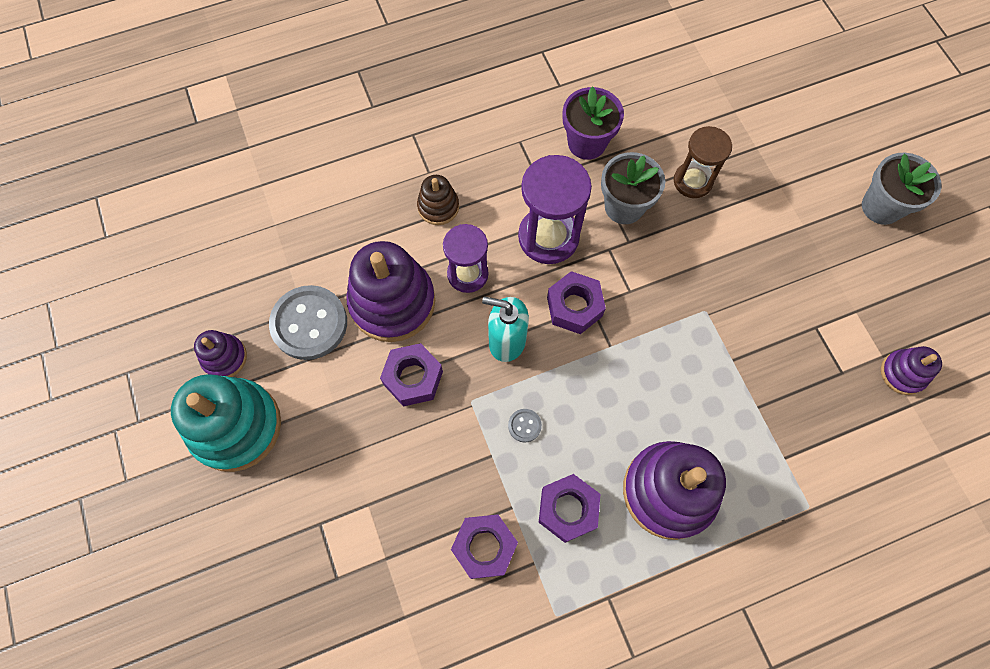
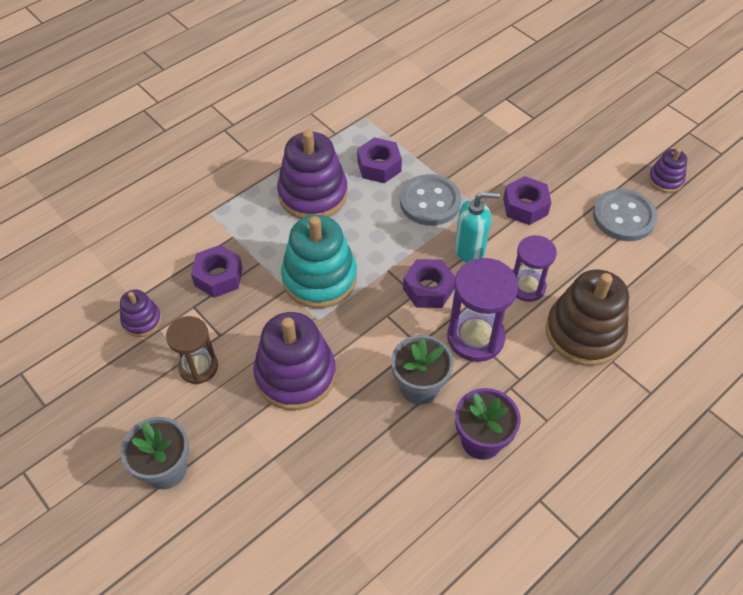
camera: 160 degrees right, 15 degrees down
turquoise stacking toy [171,374,281,472] -> turquoise stacking toy moved to [281,215,357,308]
purple stacking toy [346,241,435,342] -> purple stacking toy moved to [253,312,336,410]
brown stacking toy [417,175,459,225] -> brown stacking toy [546,269,629,366], size x1.97
purple nut [451,514,518,579] -> purple nut moved to [191,245,243,298]
grey button [508,409,542,443] -> grey button [400,174,461,226], size x2.38
brown hourglass [674,126,732,198] -> brown hourglass moved to [166,316,218,384]

